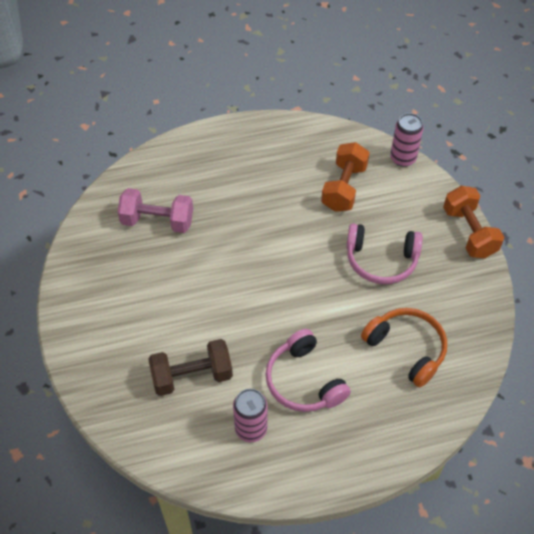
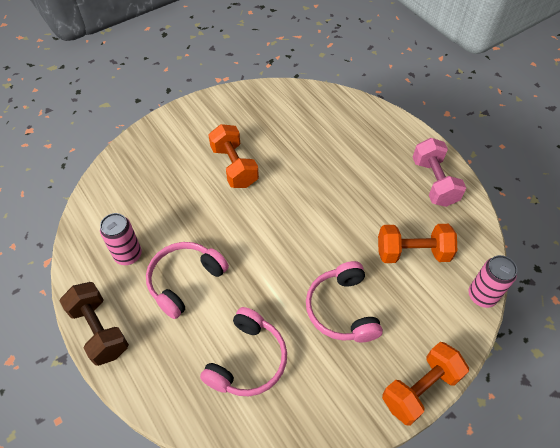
camera: 70 degrees right, 0 degrees up
pink dumbbell [118,188,193,233] -> pink dumbbell moved to [413,138,466,207]
brown dumbbell [148,339,233,396] -> brown dumbbell moved to [60,282,129,366]
orange headphones [361,308,447,387] -> pink headphones [200,307,287,396]
none -> orange dumbbell [209,124,259,188]

